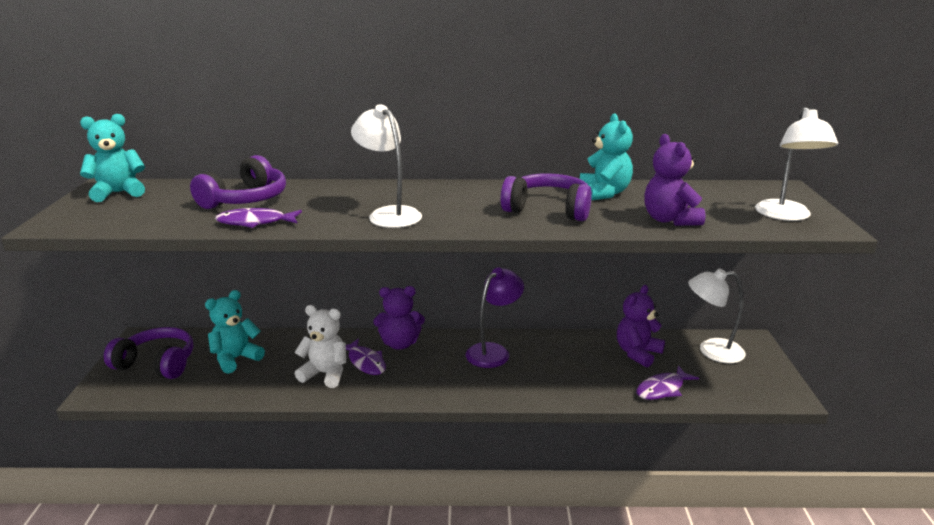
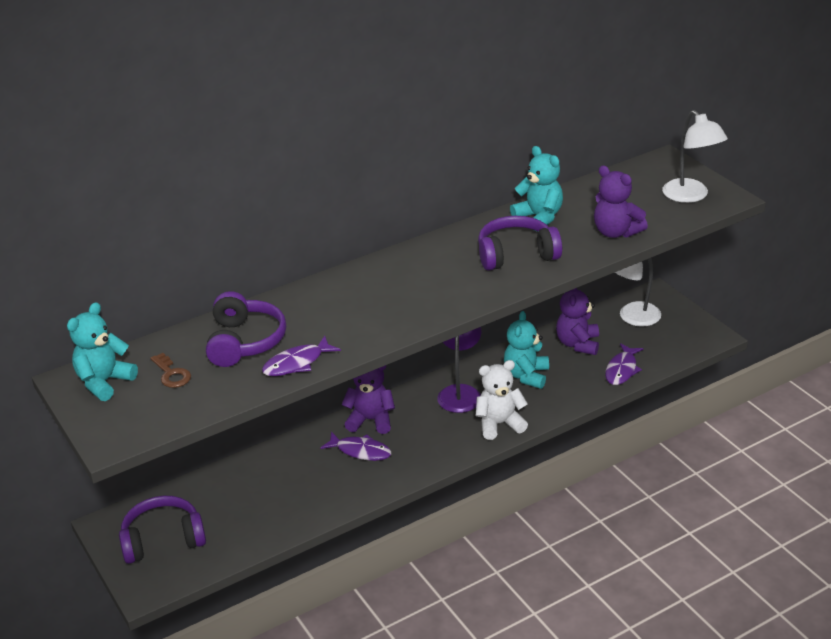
camera: 30 degrees left, 10 degrees up
turquoise teddy bear [205,290,265,374] -> turquoise teddy bear moved to [504,311,549,389]
white teddy bear [294,305,346,388] -> white teddy bear moved to [476,360,528,440]
white lamp [351,104,422,228] -> none
purple teddy bear [373,286,425,350] -> purple teddy bear turned 135 degrees counterclockwise [342,365,395,434]
none -> brown key [150,353,191,388]

